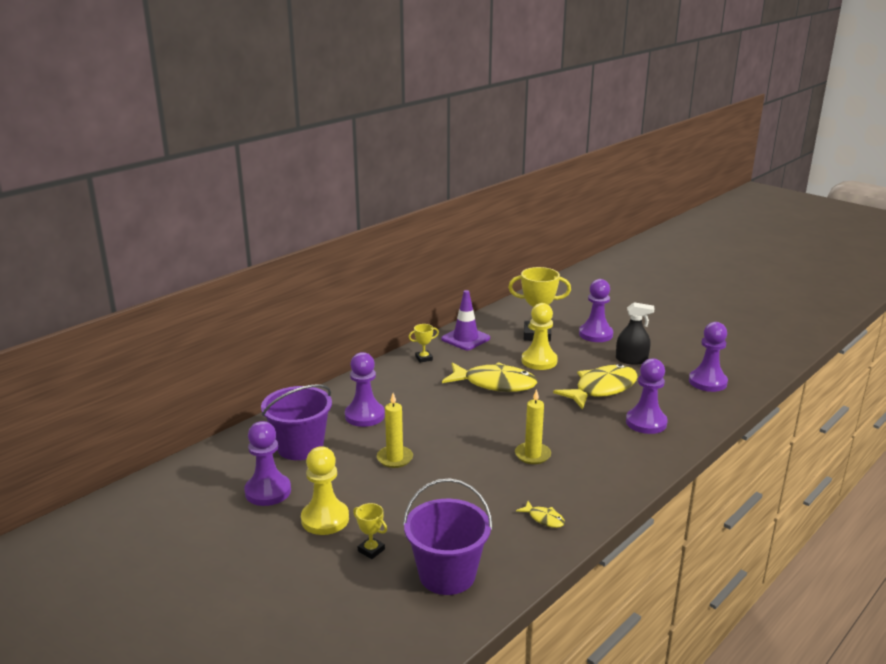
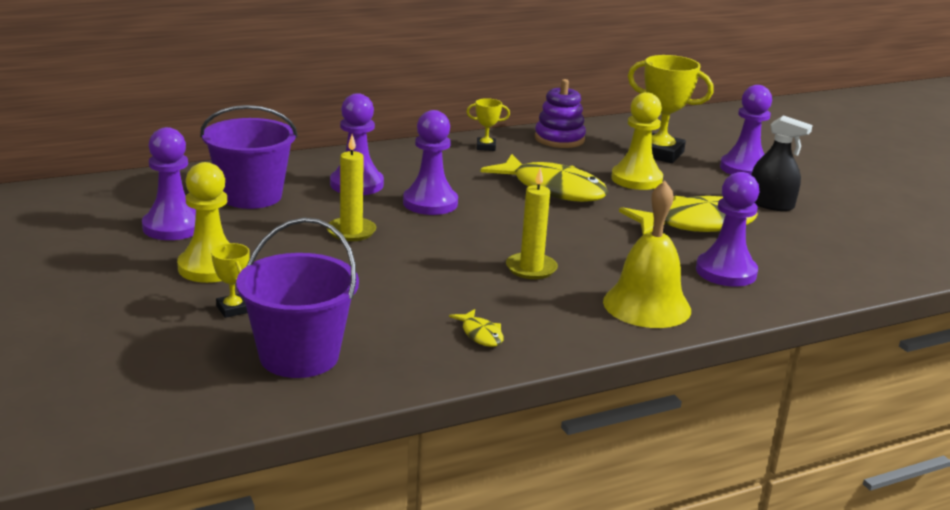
camera: 20 degrees right, 0 degrees up
purple traffic cone [441,290,490,350] -> purple stacking toy [535,79,586,148]
purple pawn [689,322,728,392] -> purple pawn moved to [403,110,458,215]
none -> yellow bell [603,181,691,328]

